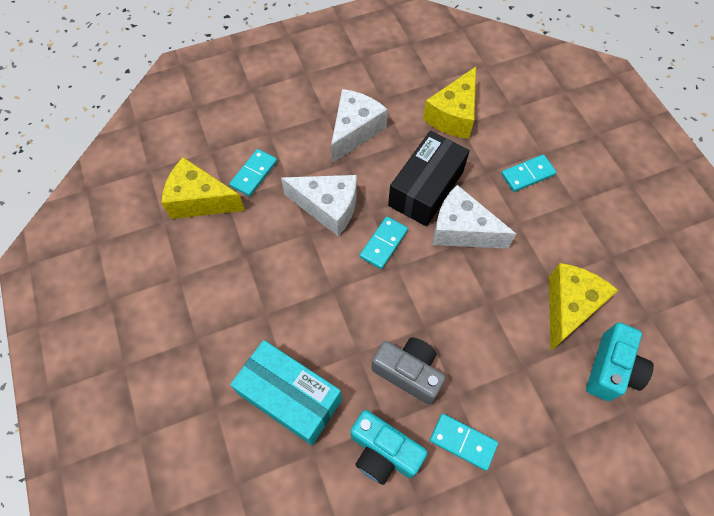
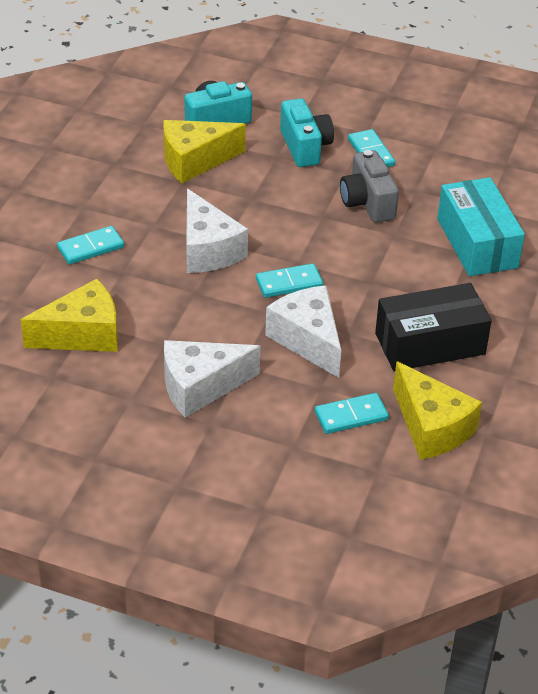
camera: 140 degrees left, 20 degrees down
turquoise camera [351,410,428,485] -> turquoise camera moved to [280,98,334,167]
black box [388,131,470,226] -> black box moved to [375,283,492,371]
turquoise domino [501,155,557,192] -> turquoise domino turned 45 degrees counterclockwise [57,226,124,264]

